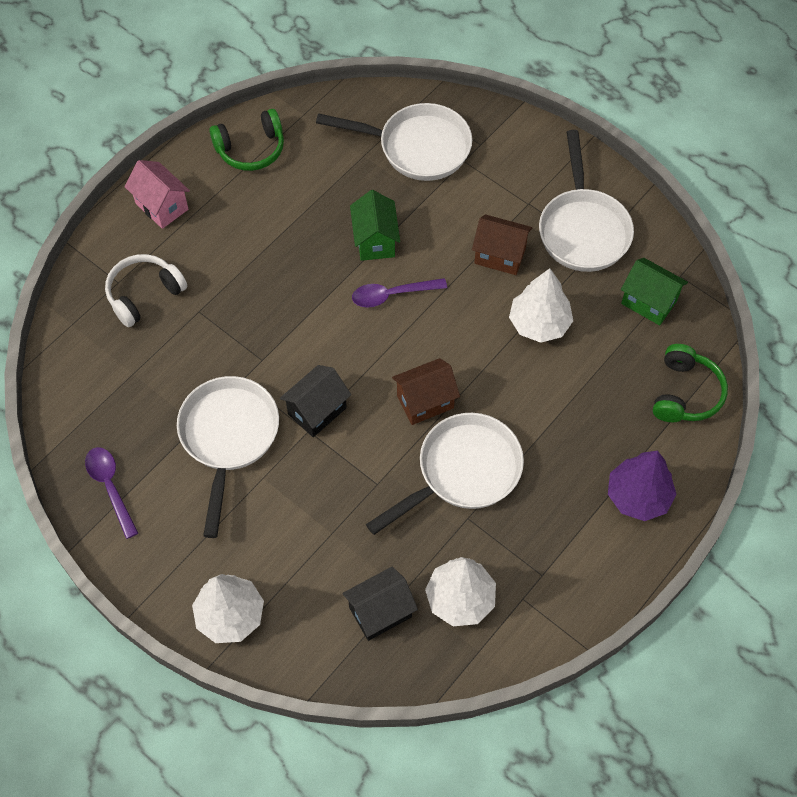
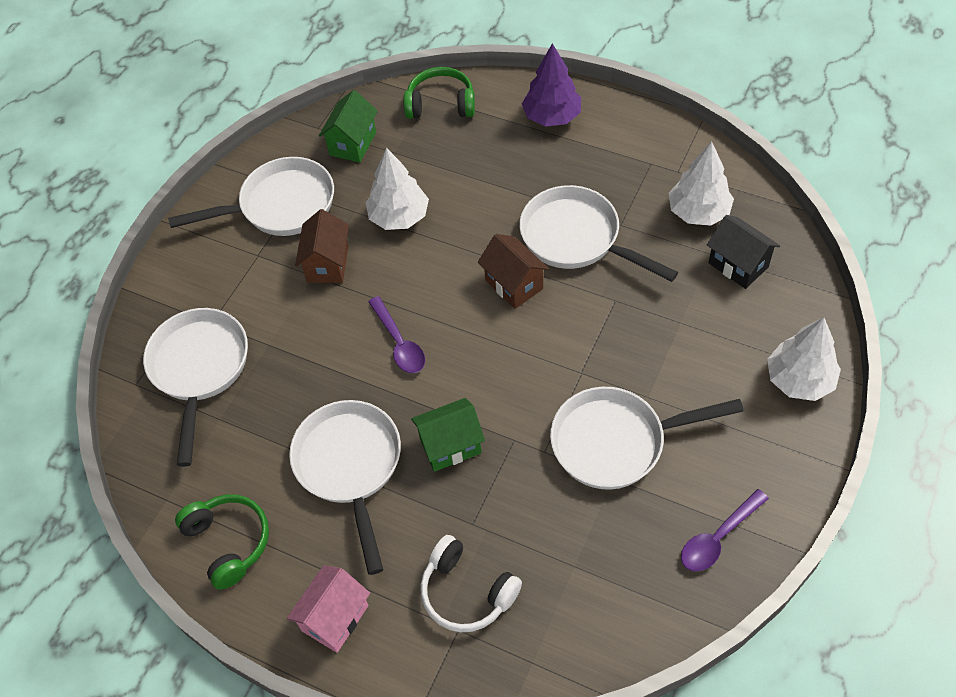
camera: 100 degrees left, 5 degrees down
black house [280,365,351,437] -> none
green house [350,190,400,261] -> green house moved to [411,398,485,472]
none -> white pan [289,400,401,575]

